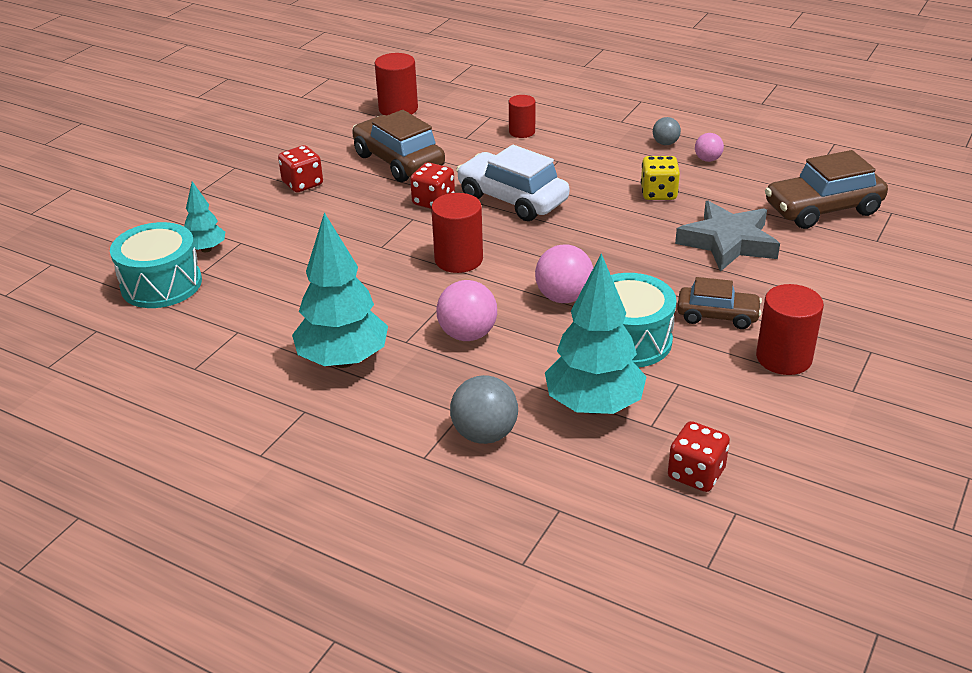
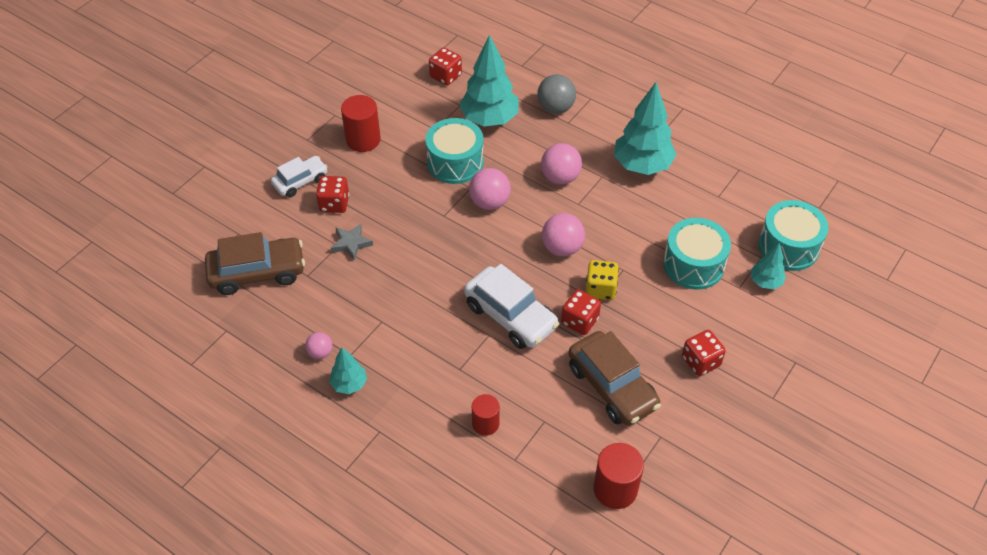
camera: 175 degrees left, 15 degrees up
red cylinder [431,193,483,273] -> pink ball [542,213,585,256]
yellow dice [641,156,680,200] -> yellow dice moved to [585,260,619,300]
grey ball [653,117,681,145] -> turquoise tree [329,347,367,394]
grey star [675,201,780,272] -> grey star [331,224,373,261], size x0.53
brown car [677,277,762,329] -> none
none -> white car [271,156,328,197]
none -> red dice [316,176,349,213]
none -> turquoise drum [663,218,731,290]

